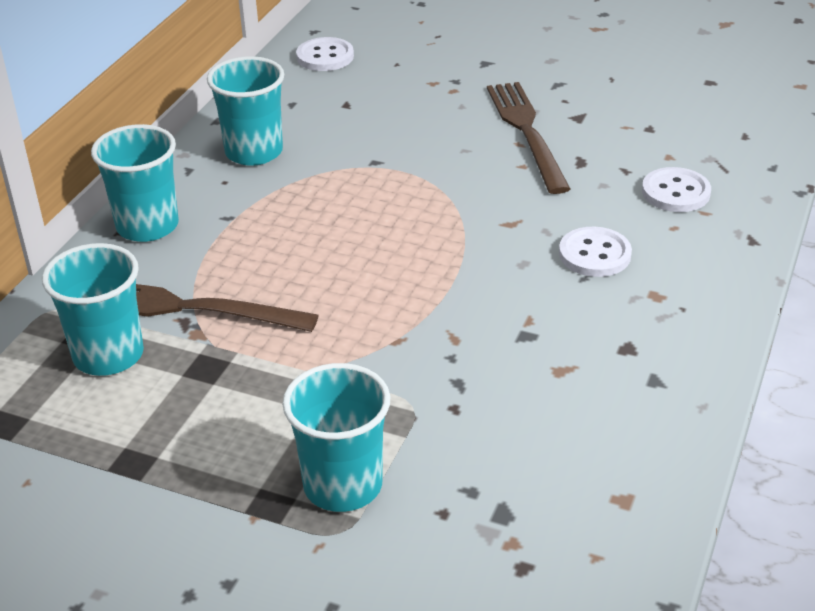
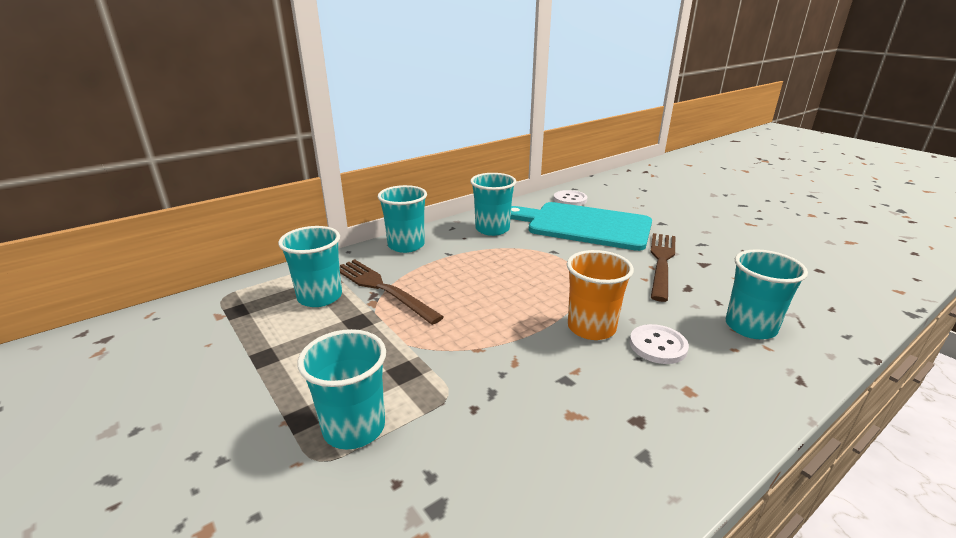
camera: 30 degrees right, 10 degrees down
white button [642,167,711,212] -> turquoise cup [726,249,808,339]
none -> turquoise cutting board [510,202,652,251]
none -> orange cup [567,250,634,340]

